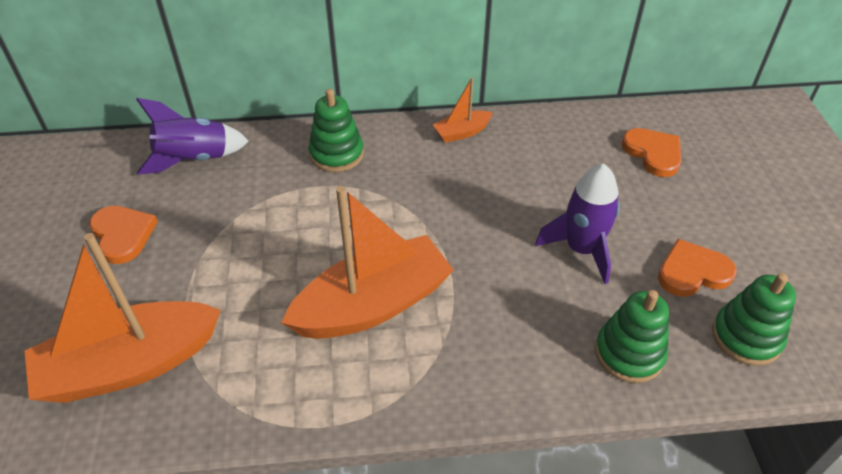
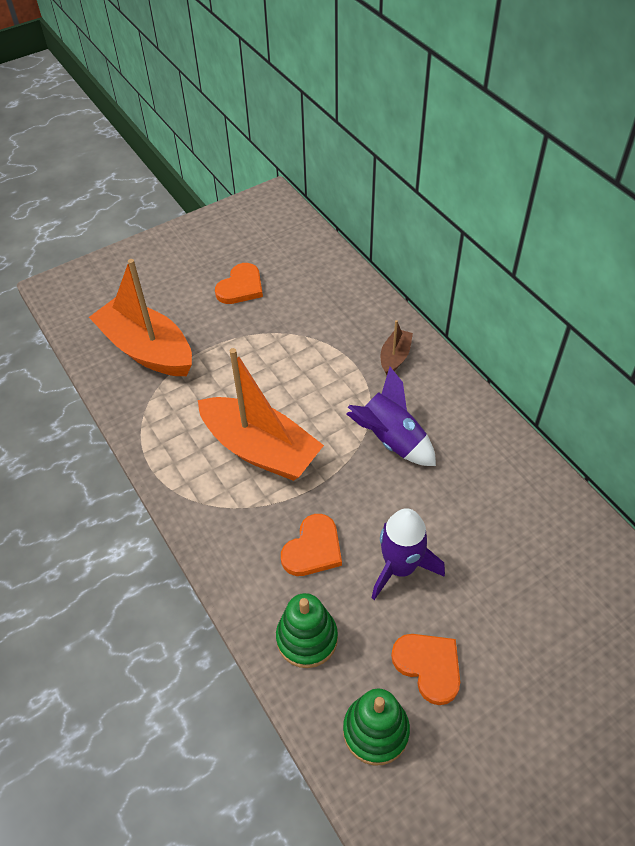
camera: 65 degrees right, 5 degrees up
purple rocket [136,98,249,174] -> purple rocket moved to [346,367,436,466]
green stacking toy [309,89,364,172] -> brown boat [381,320,413,375]
orange boat [433,77,493,143] -> none
orange heart [622,128,681,177] -> orange heart moved to [281,514,342,576]

